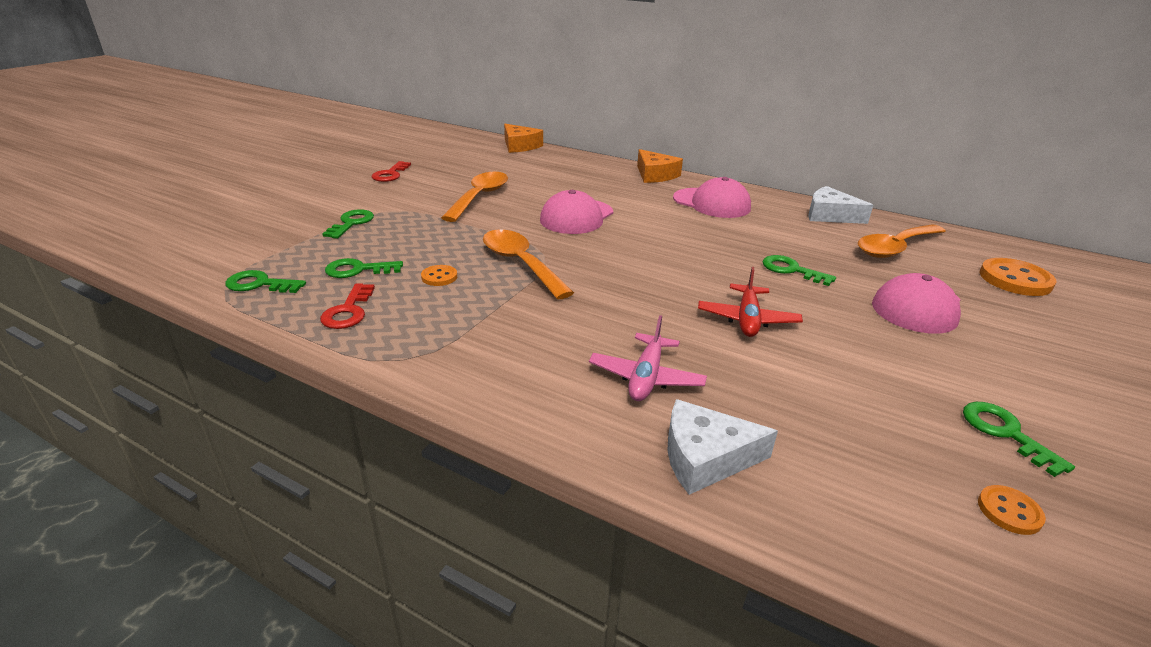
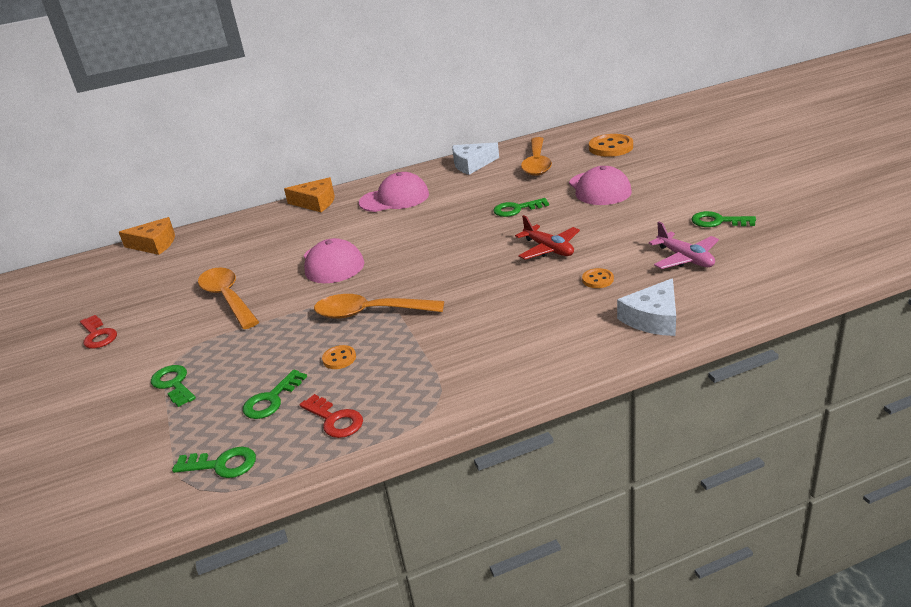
camera: 45 degrees left, 0 degrees up
green key [225,270,306,293] -> green key turned 135 degrees counterclockwise [172,447,256,478]
pink plane [589,315,707,401] -> pink plane moved to [649,222,719,269]
orange button [978,485,1046,535] -> orange button moved to [582,268,614,288]

